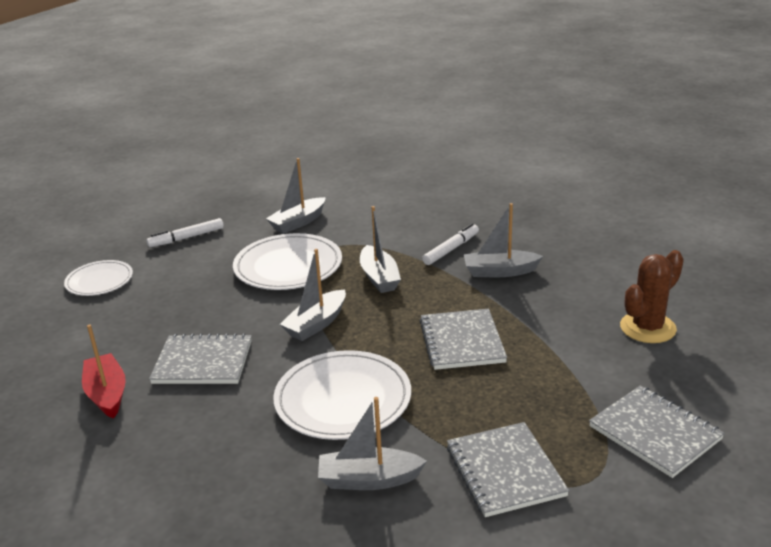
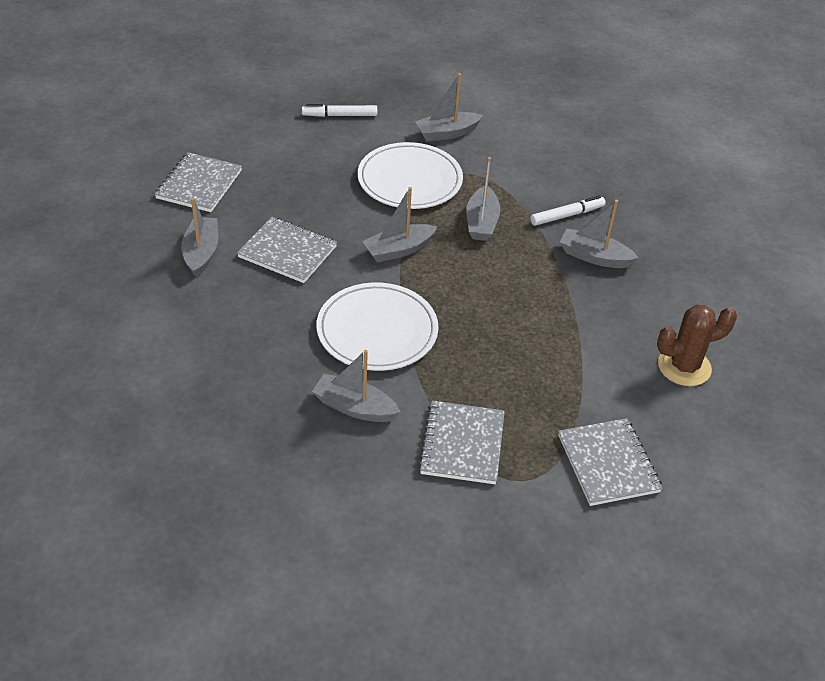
camera: 20 degrees right, 15 degrees up
white plate [64,260,133,296] -> none
red boat [82,324,126,419] -> grey boat [181,198,218,277]
grey notebook [420,309,507,370] -> grey notebook moved to [155,152,242,212]

